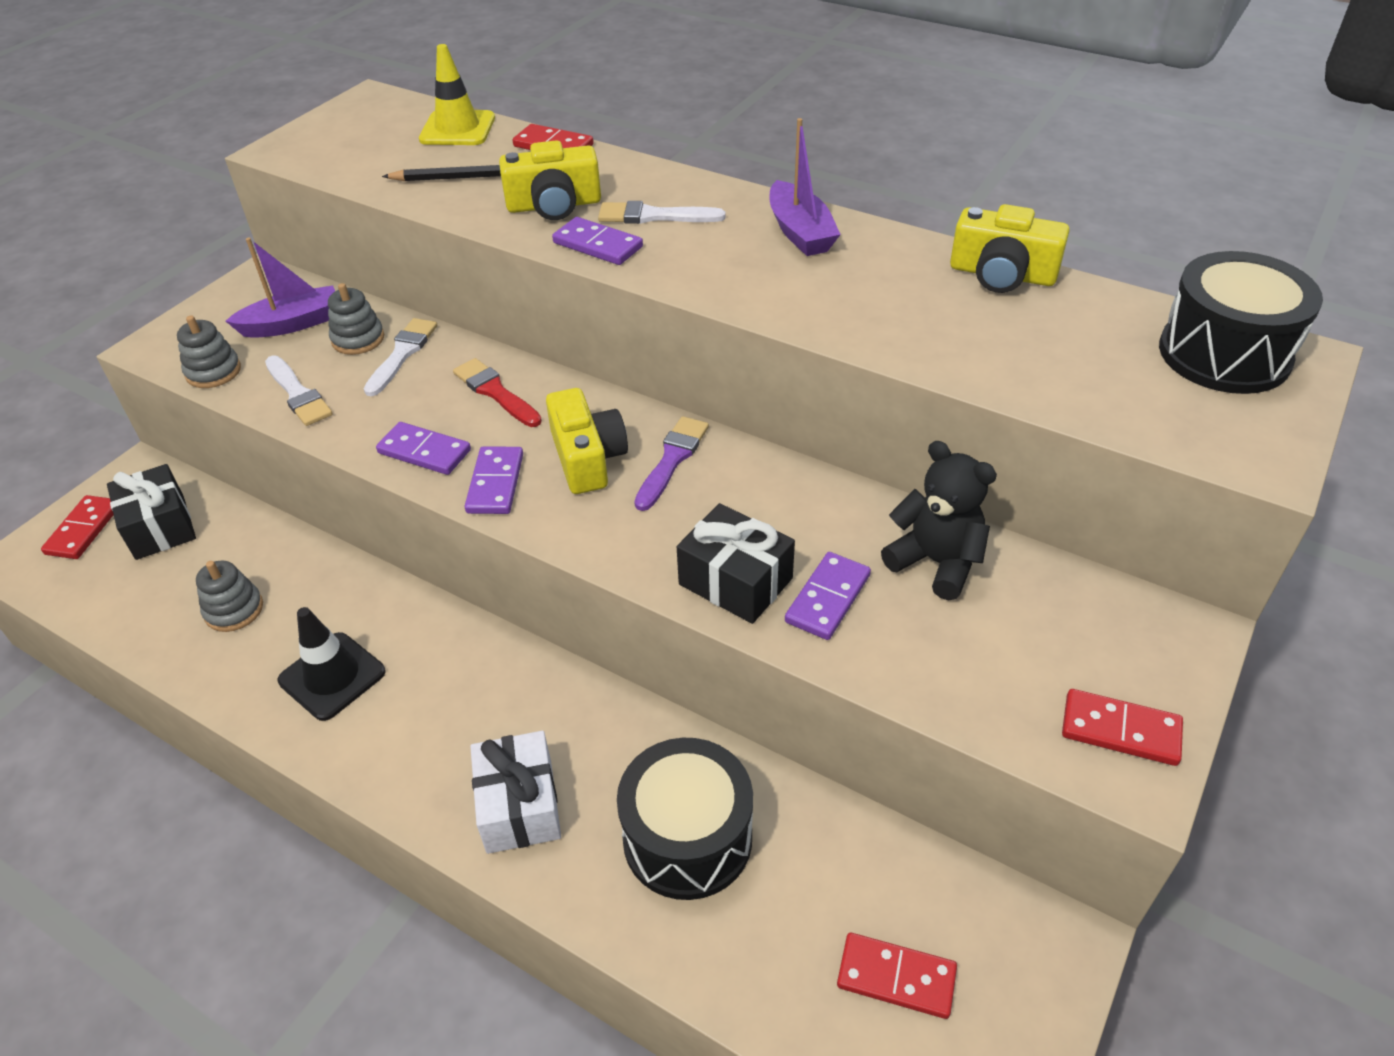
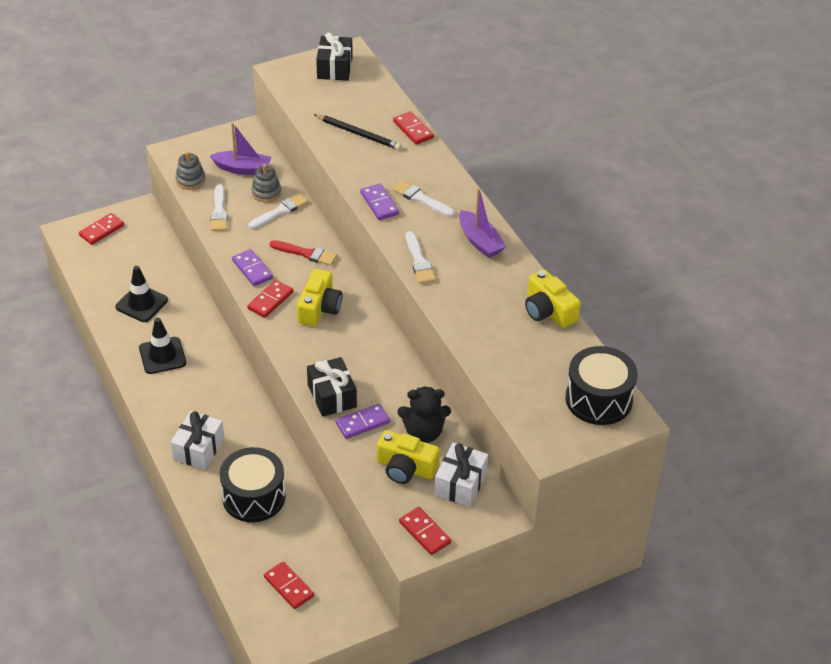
camera: 30 degrees right, 0 degrees up
black gift [107,464,196,560] -> black gift moved to [316,32,353,81]
grey stacking toy [196,561,263,632] -> black traffic cone [115,266,168,322]
yellow traffic cone [419,44,495,145] -> none
red brush [453,358,542,427] -> red brush turned 120 degrees clockwise [270,240,337,266]
purple domino [465,446,523,514] -> red domino [247,280,293,318]
yellow camera [499,140,601,220] -> yellow camera moved to [377,430,440,484]
purple brush [634,416,709,511] -> none
purple boat [770,118,841,256] -> purple boat turned 45 degrees counterclockwise [459,188,506,258]
black teddy bear [881,441,997,600] -> black teddy bear turned 105 degrees clockwise [398,386,451,443]
none -> white brush [406,231,436,284]
none -> white gift [434,443,488,507]

